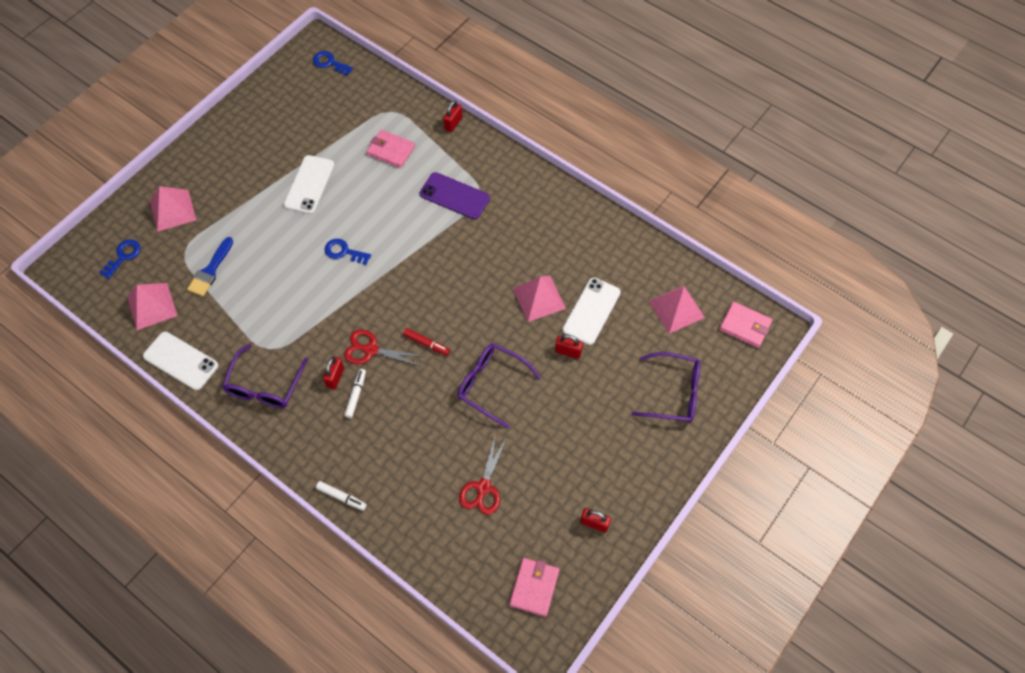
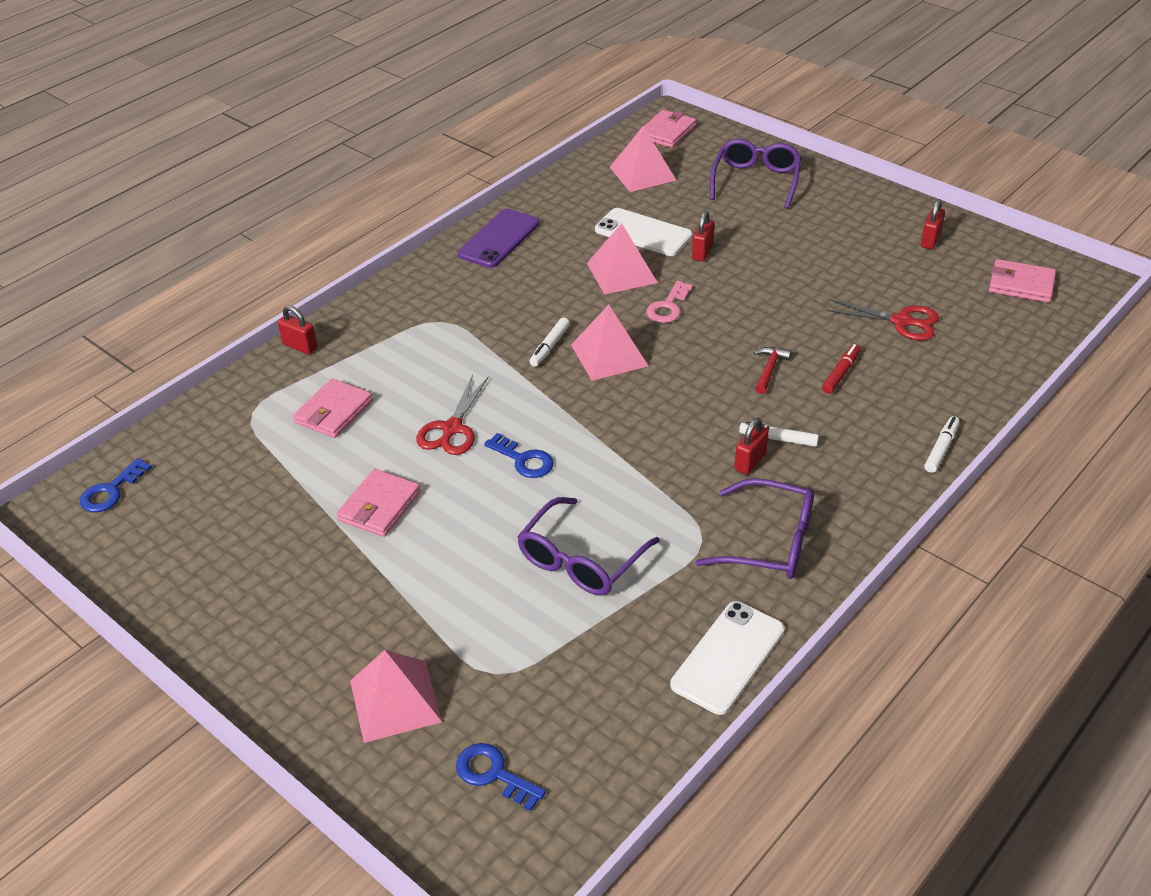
camera: 85 degrees left, 20 degrees down
pink pyramid [127,283,177,330] -> pink pyramid moved to [571,305,648,381]
blue brush [187,237,233,296] -> none
white phone [284,155,335,214] -> pink wallet [337,469,421,537]
red padlock [323,356,344,389] -> red padlock turned 75 degrees counterclockwise [734,418,769,475]
blue key [324,239,371,265] -> blue key turned 75 degrees counterclockwise [484,433,554,478]
red scissors [344,329,422,366] -> red scissors moved to [416,375,489,455]
red marker [403,328,450,356] -> red marker moved to [822,344,861,394]
purple phone [420,172,490,220] -> purple phone moved to [458,209,540,268]
purple glasses [457,343,541,429] -> purple glasses moved to [517,497,660,596]
none -> white marker [529,318,570,367]
none -> pink key [647,281,693,323]
none -> red hammer [754,347,791,394]

